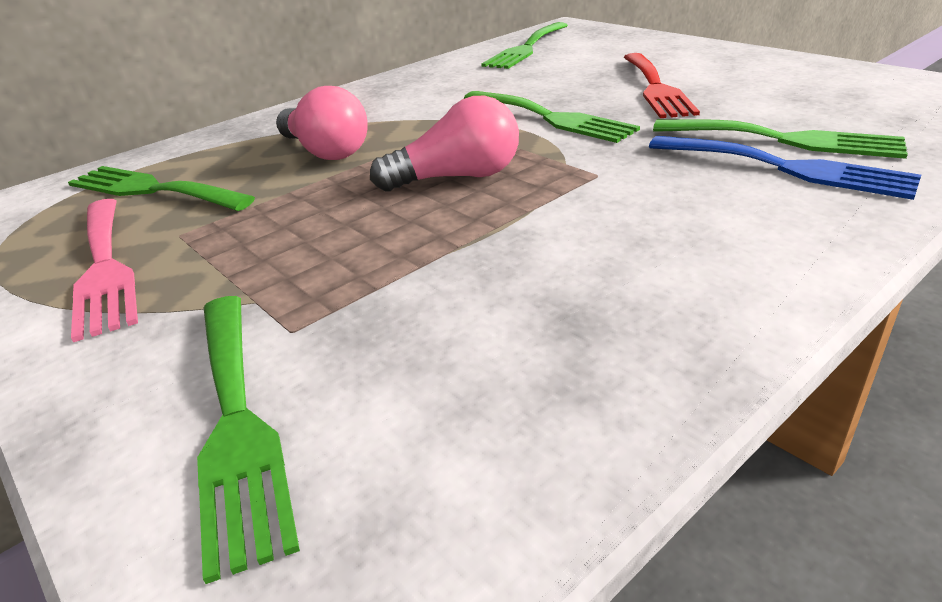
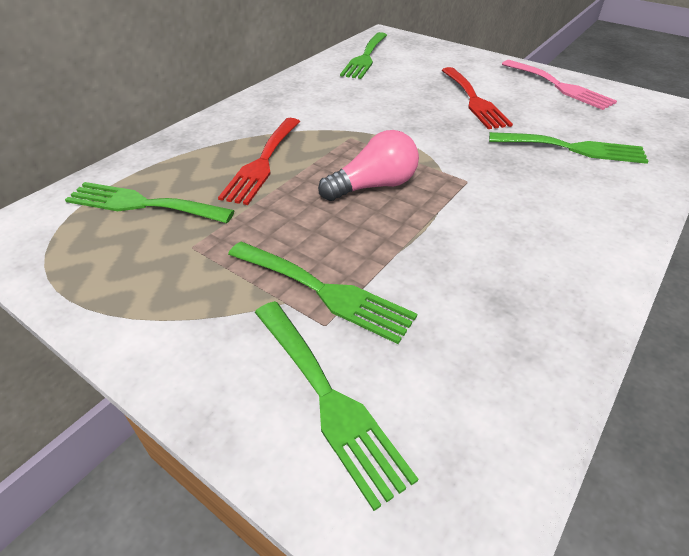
camera: 15 degrees left, 10 degrees up
pink fork [71,199,138,342] -> pink fork moved to [502,60,617,110]
pink light bulb [276,86,368,160] -> red fork [218,118,300,205]
green fork [463,91,640,143] -> green fork moved to [228,242,417,344]
blue fork [649,136,921,200] -> none

